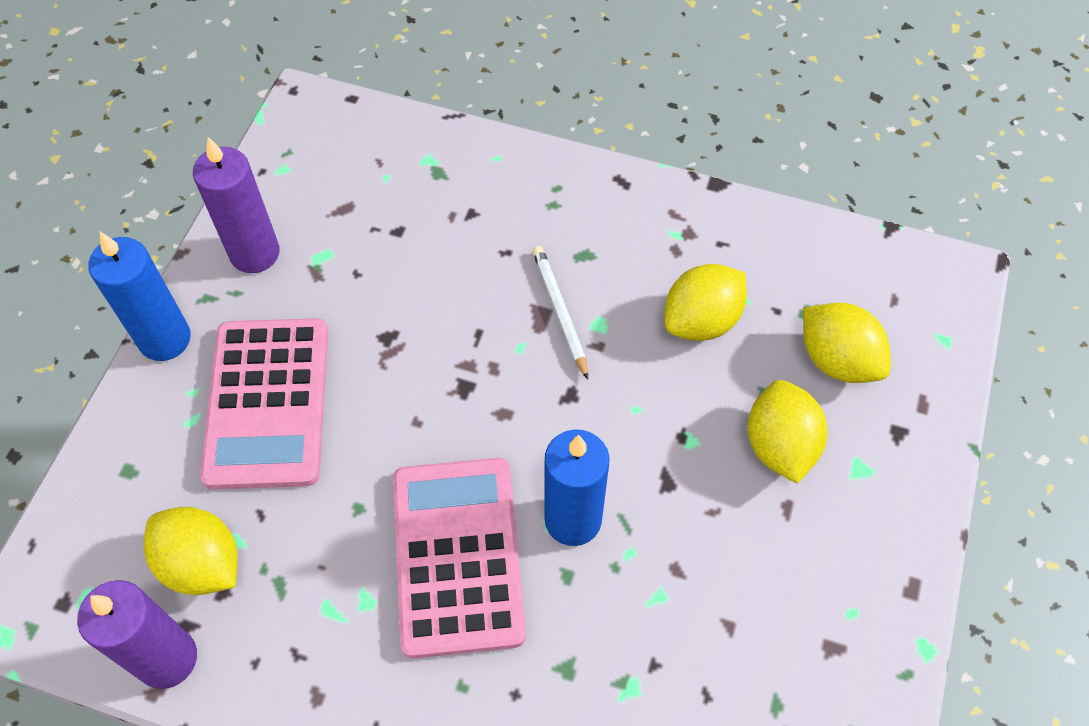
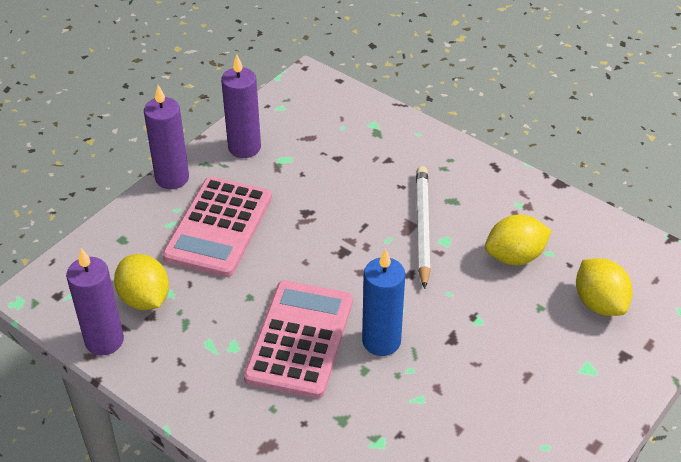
camera: 20 degrees right, 15 degrees down
blue candle [88,232,191,361] -> purple candle [144,85,189,189]
white pencil [532,246,588,380] -> white pencil [416,166,431,289], size x1.50
yellow lemon [747,380,827,484] -> none

